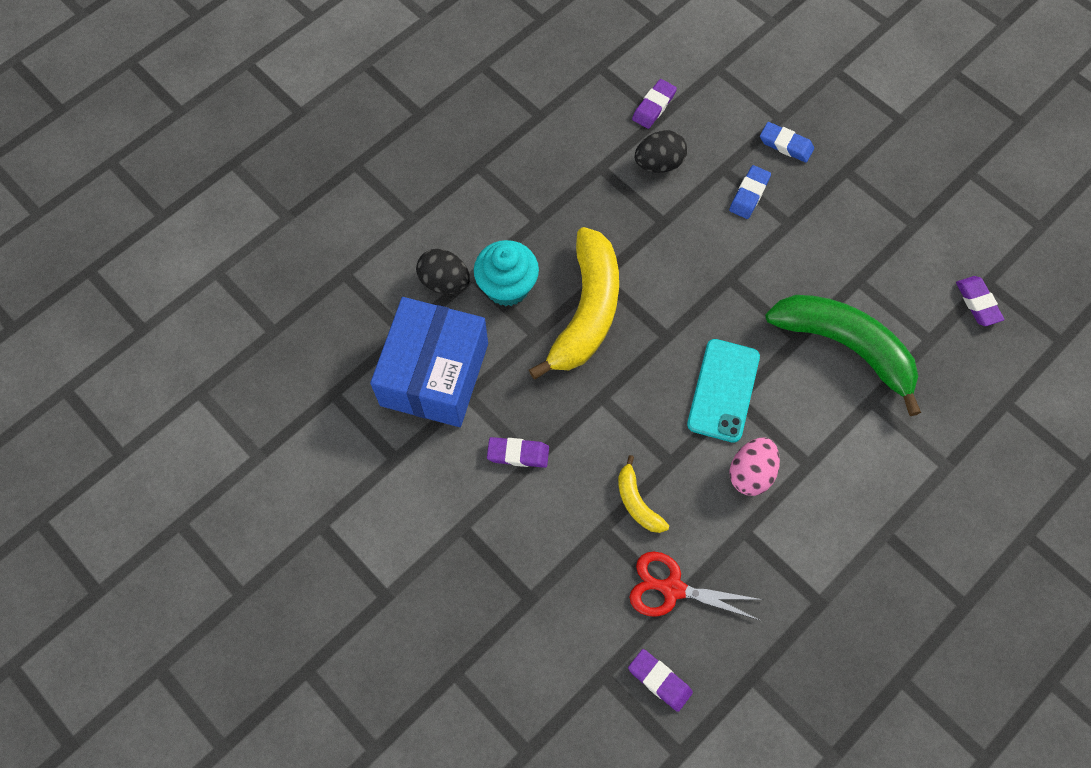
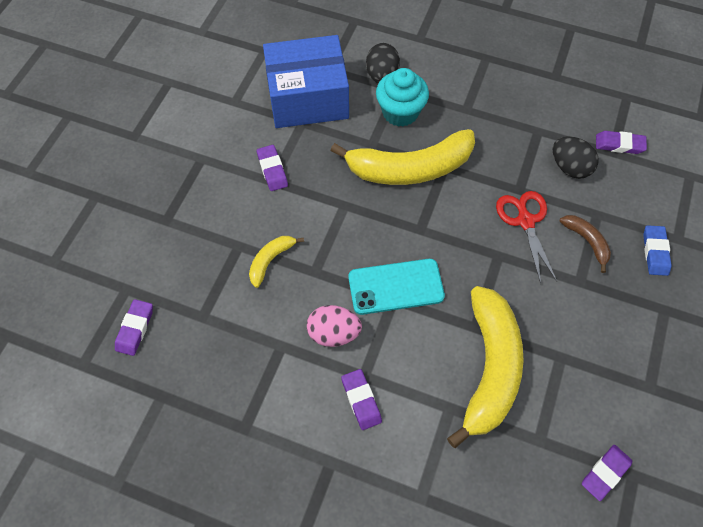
camera: 65 degrees right, 5 degrees down
red scissors [630,552,763,620] -> red scissors moved to [496,191,557,284]
blue eraser [729,165,771,219] -> brown banana [560,215,611,273]
green banana [766,295,921,416] -> yellow banana [447,286,524,448]
none -> purple eraser [341,369,382,430]

